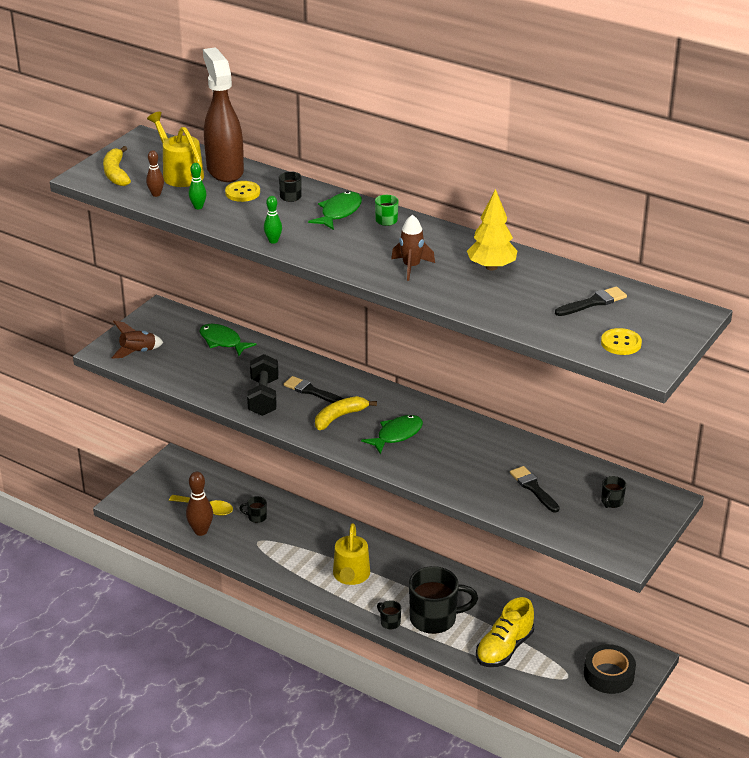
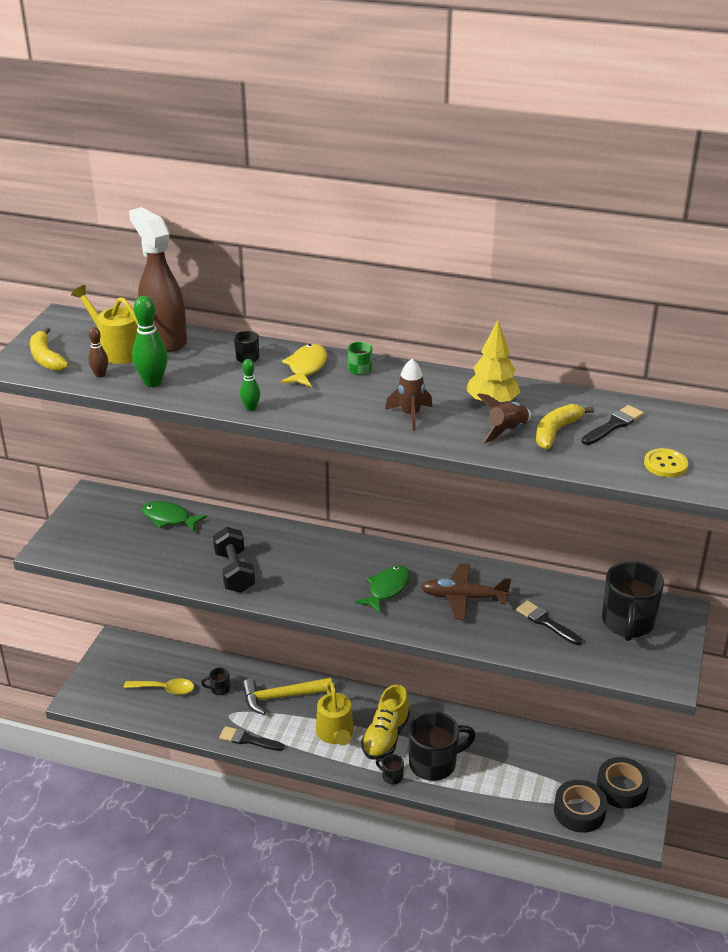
camera: 15 degrees left, 0 degrees up
brown rocket [111,320,164,359] -> brown rocket moved to [477,393,531,443]
brown bowling pin [186,472,213,536] -> none
green bowling pin [189,163,207,209] -> green bowling pin [132,296,168,387], size x1.76
yellow button [225,181,260,202] -> none
black brush [284,376,343,403] -> black brush moved to [219,726,284,751]
green fish [308,191,362,230] -> yellow fish [281,344,327,387]
yellow banana [315,396,377,430] -> yellow banana moved to [536,404,594,449]
yellow shoe [476,597,534,667] -> yellow shoe moved to [361,684,410,760]
black mug [601,476,626,508] -> black mug [602,561,664,641], size x2.32
none -> yellow hammer [242,677,332,715]
none -> brown plane [420,563,511,620]
none -> black tape [554,780,607,833]

